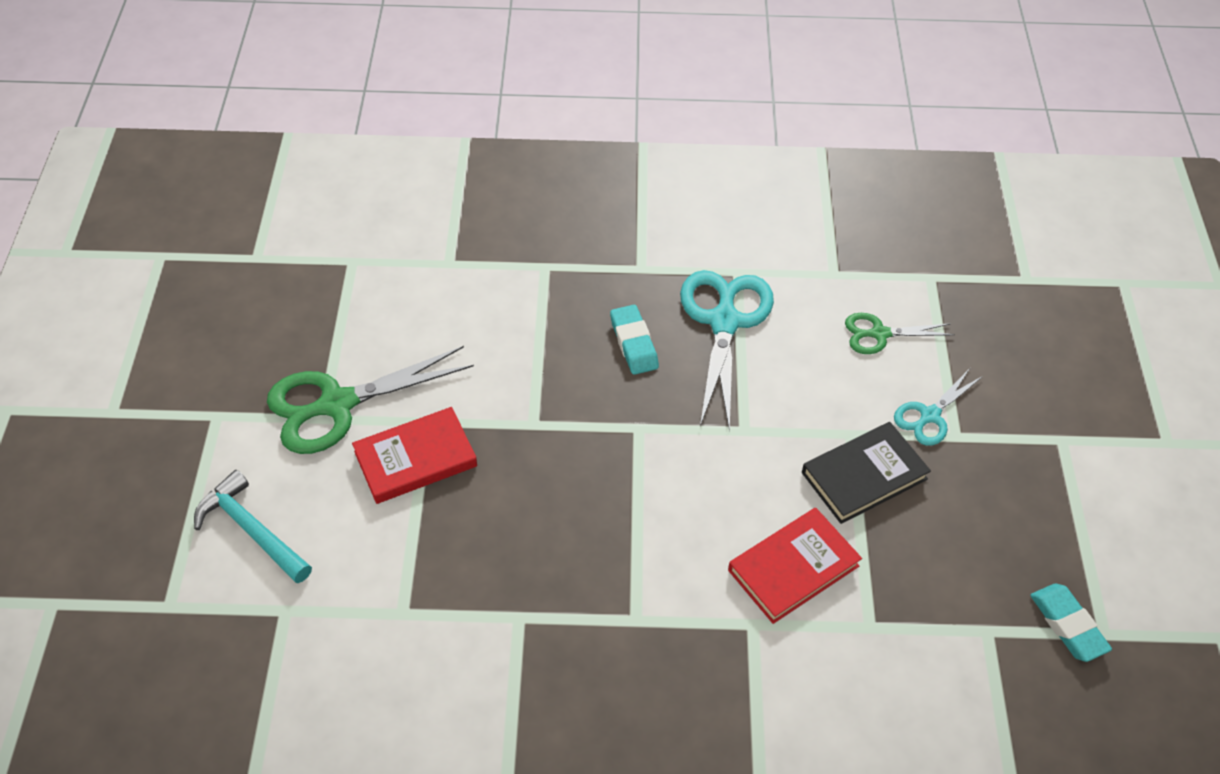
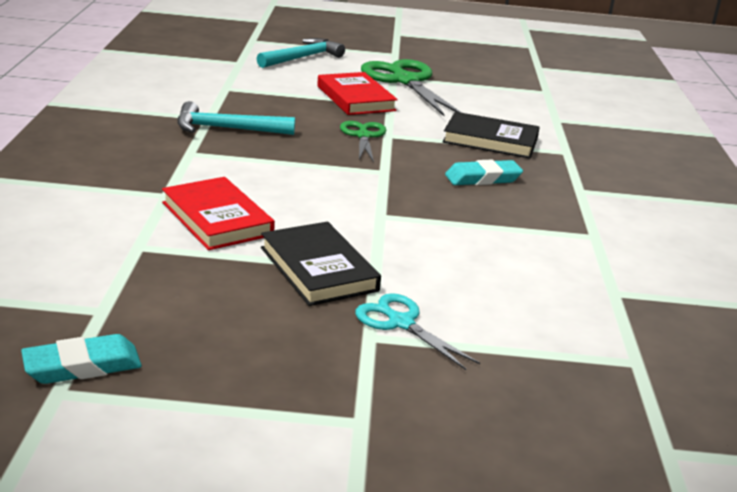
camera: 90 degrees right, 25 degrees down
turquoise scissors [680,270,774,431] -> none
green scissors [845,313,955,354] -> green scissors moved to [340,121,386,163]
none -> turquoise hammer [178,101,295,135]
none -> black book [442,112,540,159]

